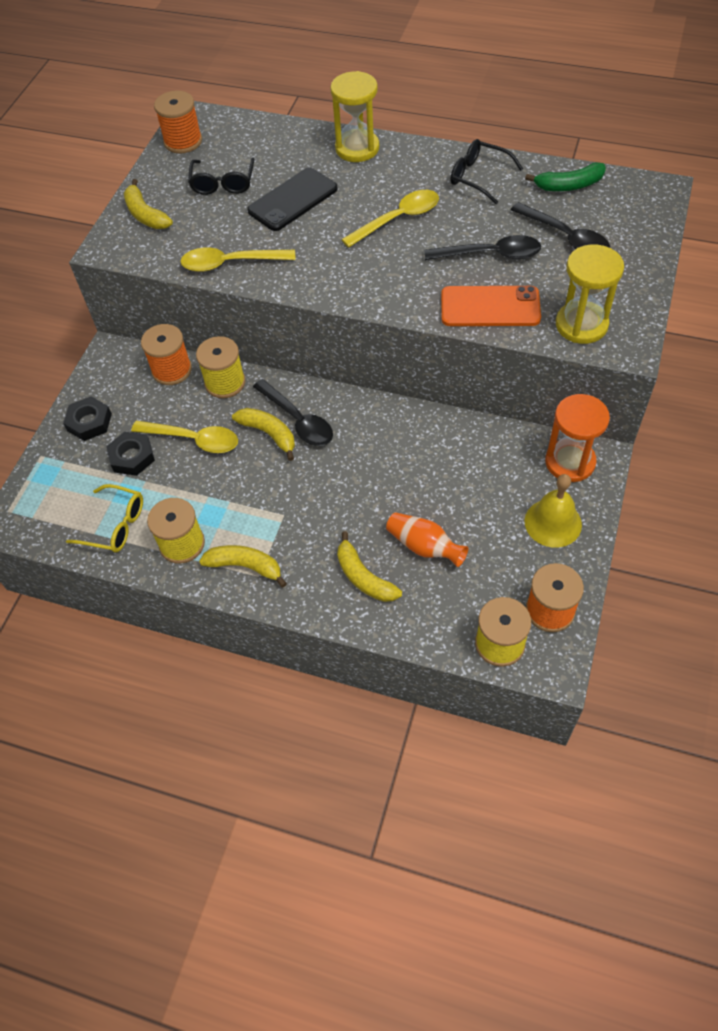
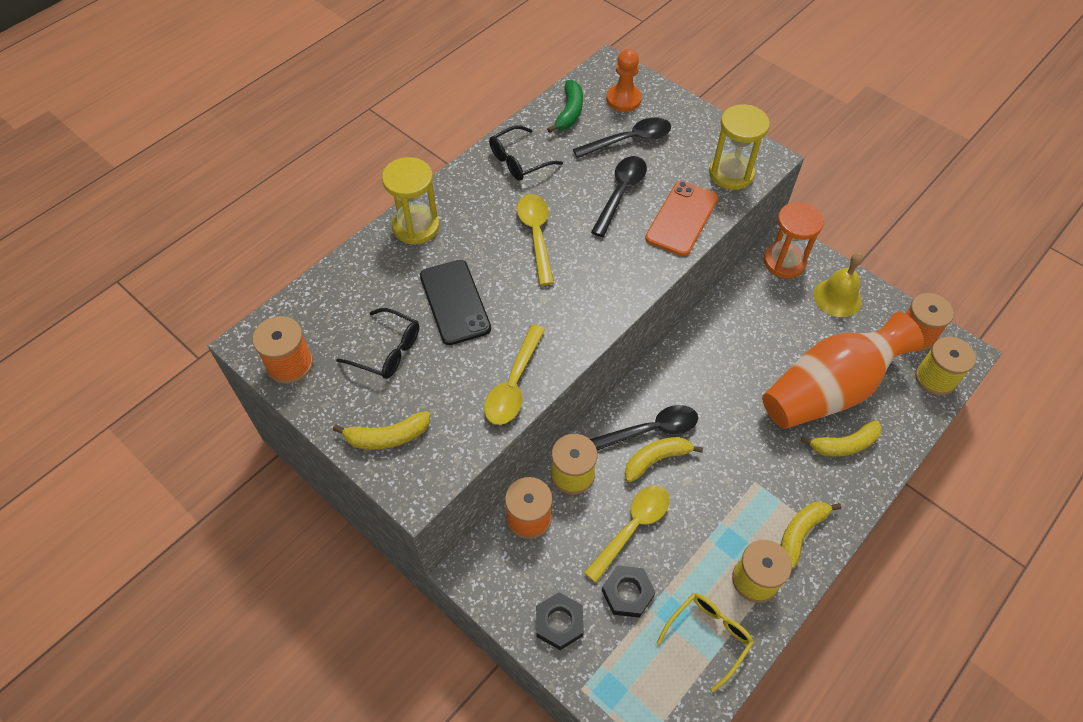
camera: 70 degrees left, 0 degrees up
orange vase [386,512,468,567] -> orange vase [762,312,924,429], size x2.20
none -> orange pawn [606,49,642,112]

